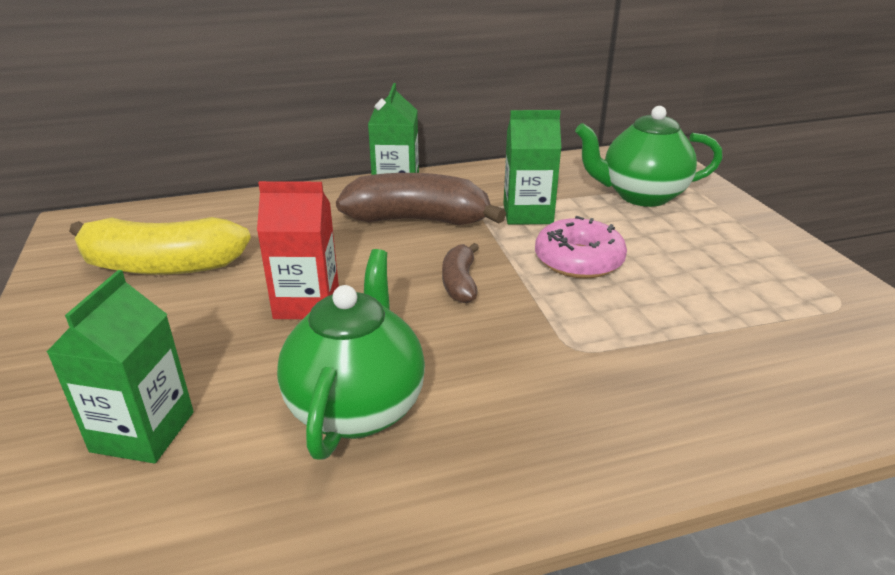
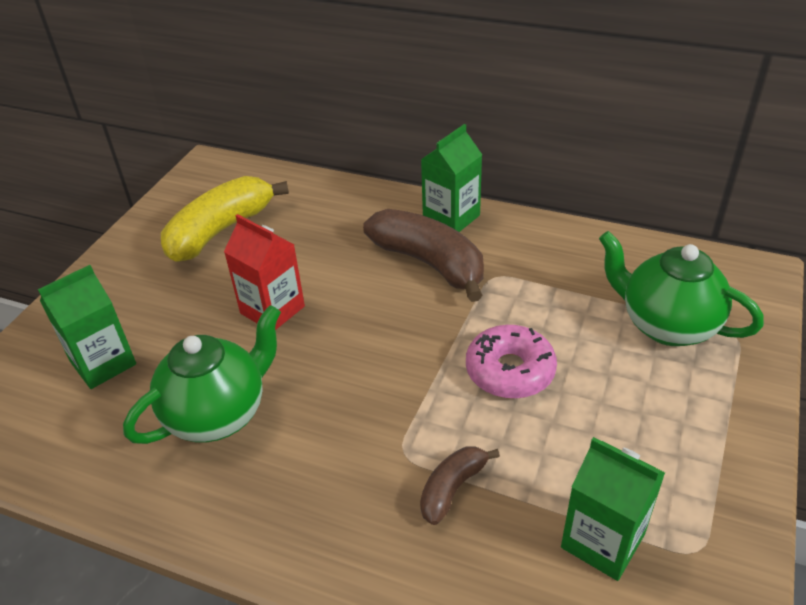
camera: 40 degrees right, 10 degrees up
yellow banana [69,217,251,275] -> yellow banana turned 90 degrees clockwise [161,176,289,262]
brown banana [442,243,479,303] -> brown banana moved to [420,447,500,525]
green carton [503,110,561,225] -> green carton moved to [561,437,665,581]

